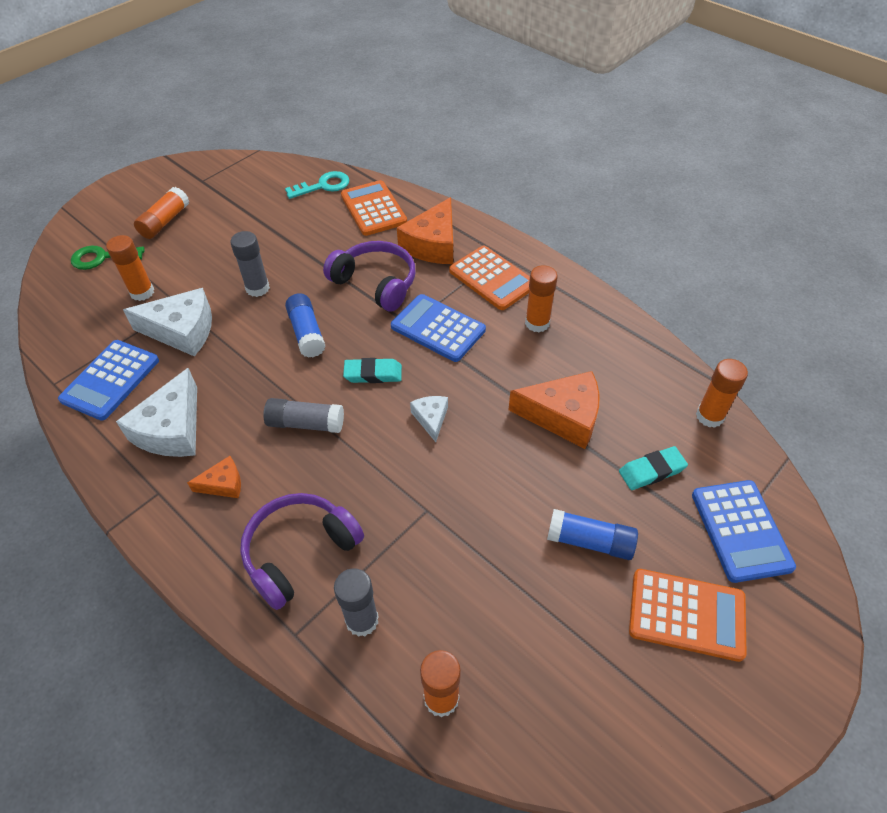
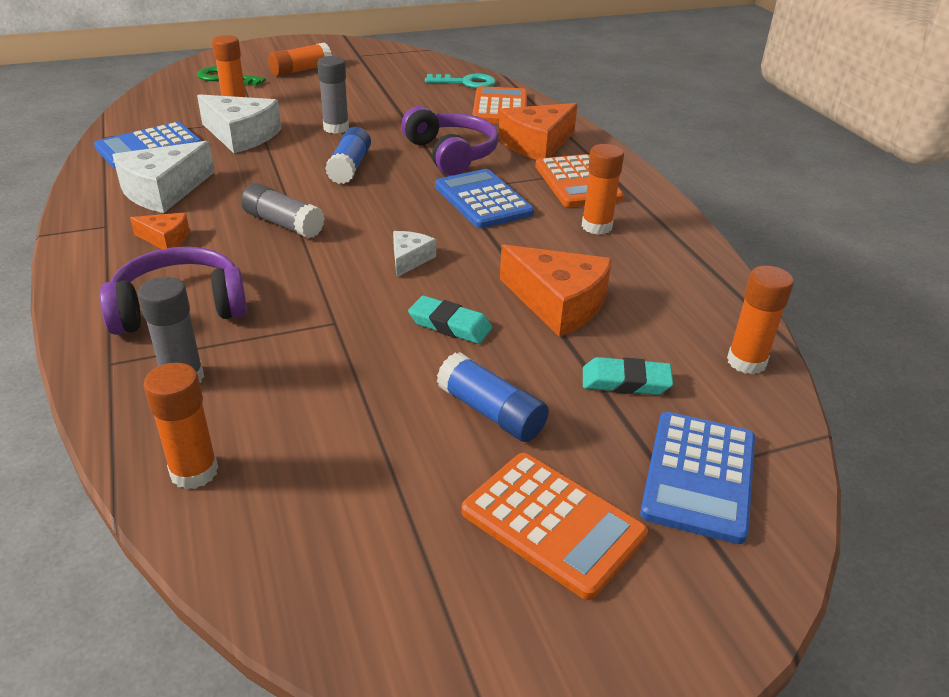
camera: 25 degrees right, 15 degrees down
turquoise eraser [343,358,402,383] -> turquoise eraser moved to [408,296,492,344]

